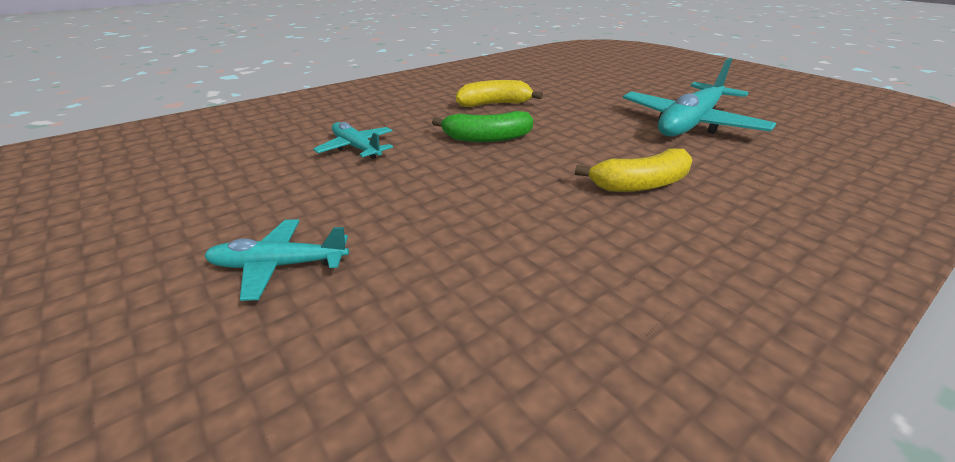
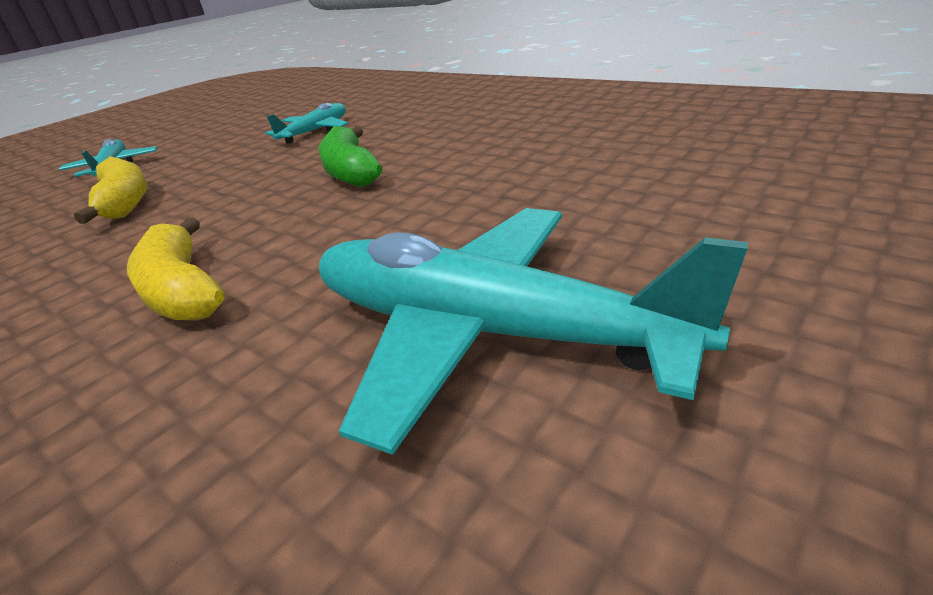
camera: 80 degrees right, 0 degrees up
yellow banana [456,80,543,107] -> yellow banana moved to [74,156,148,224]

